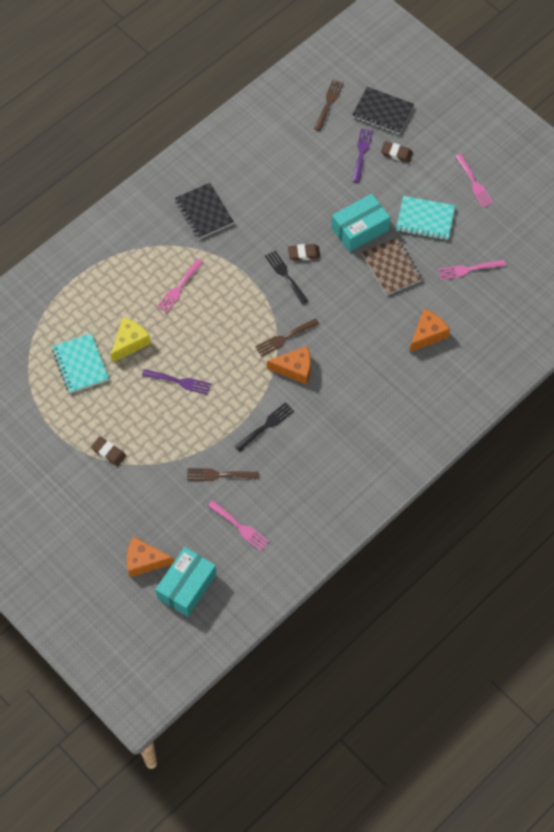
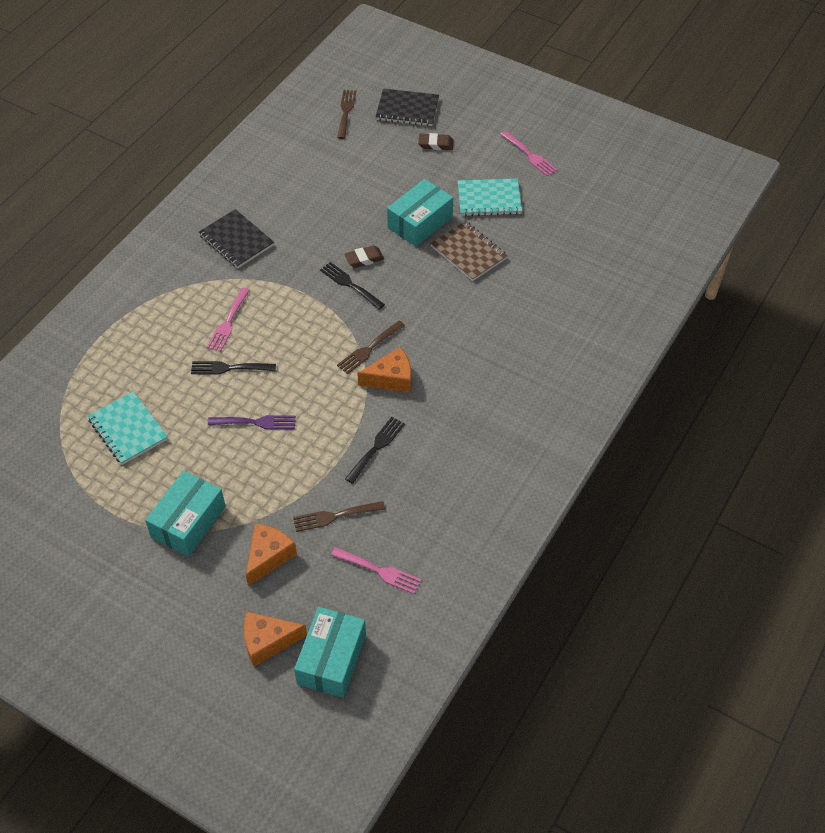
camera: 15 degrees left, 10 degrees down
brown eraser [91,437,126,467] -> turquoise box [145,471,226,557]
yellow cheese [111,318,151,362] -> none
purple fork [352,128,373,183] -> none
orange cheese [410,309,450,352] -> orange cheese moved to [246,524,297,586]
pink fork [438,260,506,280] -> none
none -> black fork [191,361,276,375]

